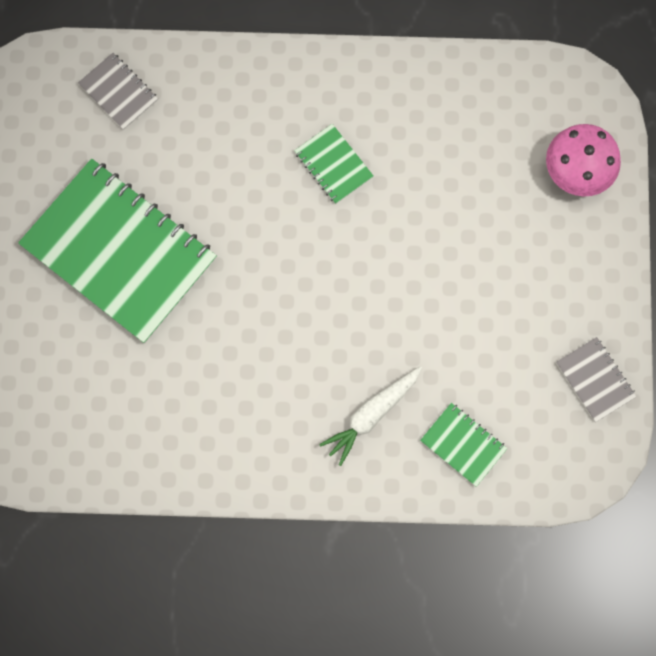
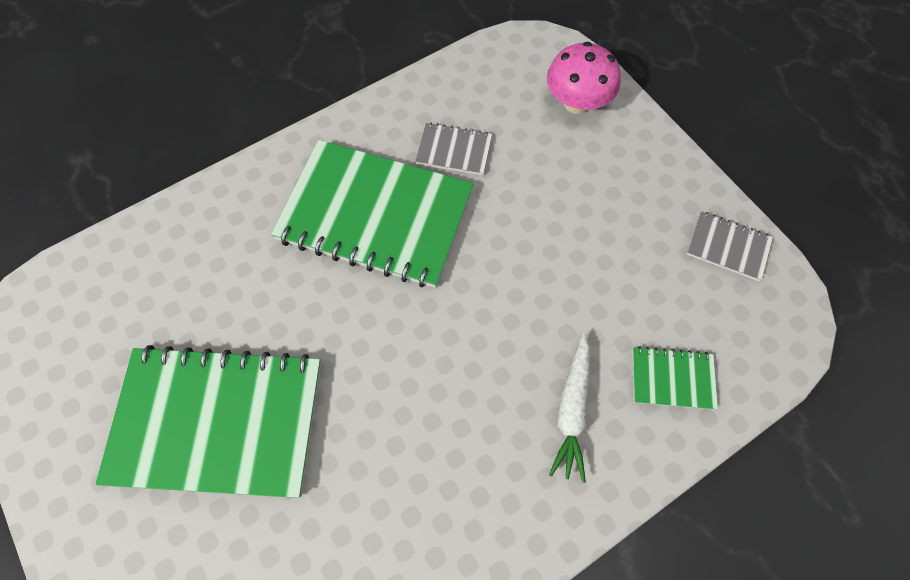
camera: 35 degrees left, 10 degrees down
grey notebook [78,53,158,130] -> grey notebook moved to [415,122,492,175]
green notebook [294,124,373,204] -> green notebook [271,140,473,288], size x2.34

